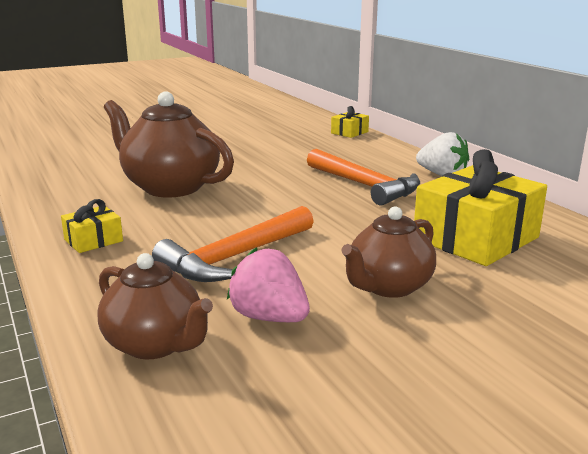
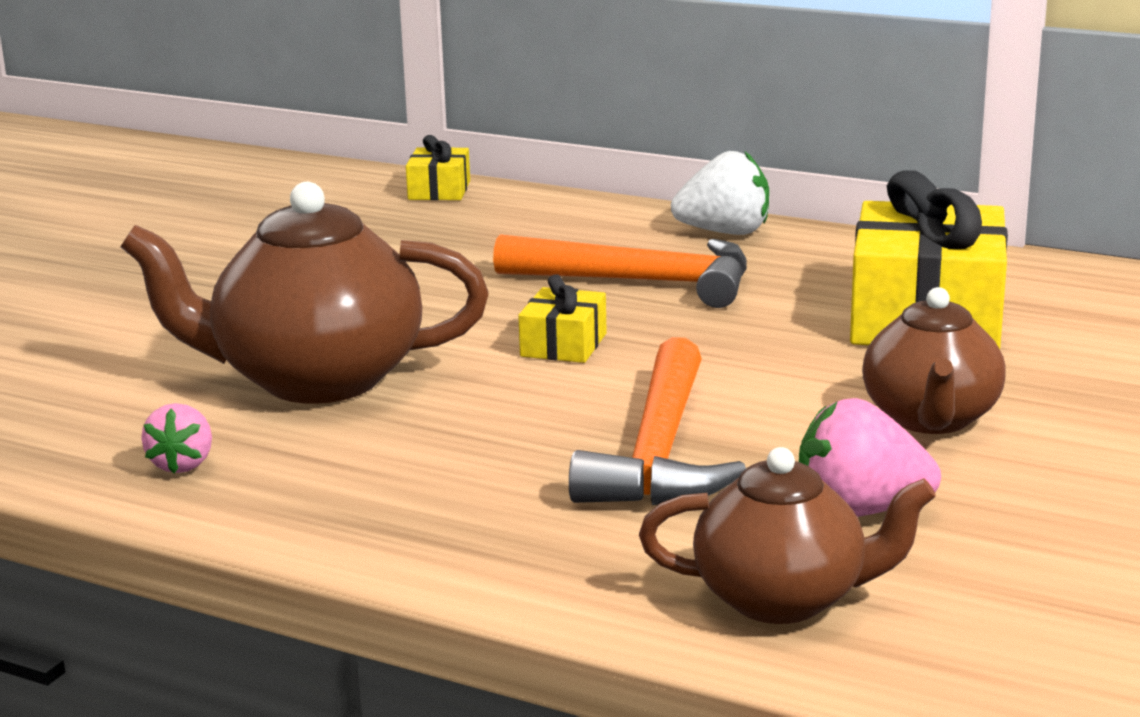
camera: 35 degrees left, 0 degrees up
yellow gift [61,199,123,253] -> yellow gift moved to [518,274,607,363]
none -> pink strawberry [141,403,212,473]

